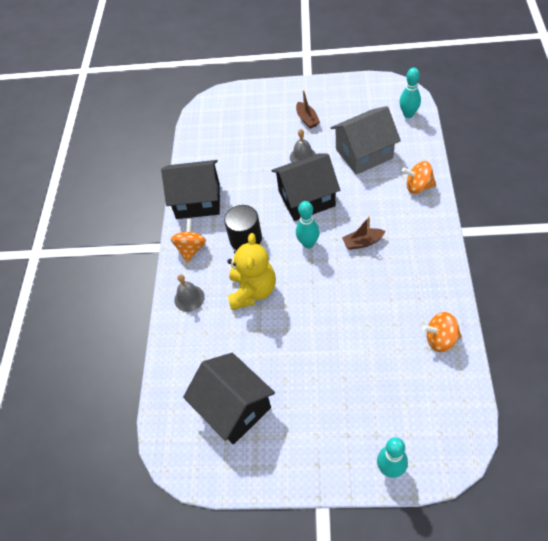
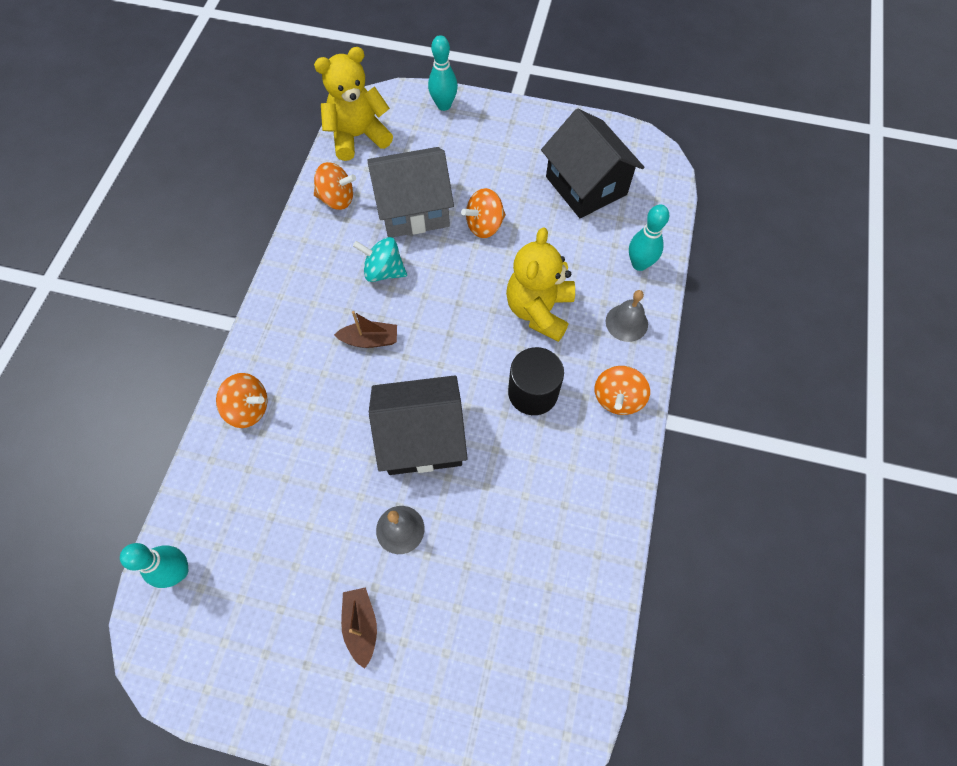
camera: 175 degrees left, 10 degrees up
black house [161,160,220,219] -> none
turquoise bowling pin [296,201,320,249] -> turquoise bowling pin moved to [629,204,669,271]
grey house [331,106,401,175] -> grey house moved to [367,147,454,237]
none -> yellow teddy bear [314,47,393,161]
none -> turquoise spinning top [353,237,407,282]
none -> orange spinning top [461,188,506,238]

